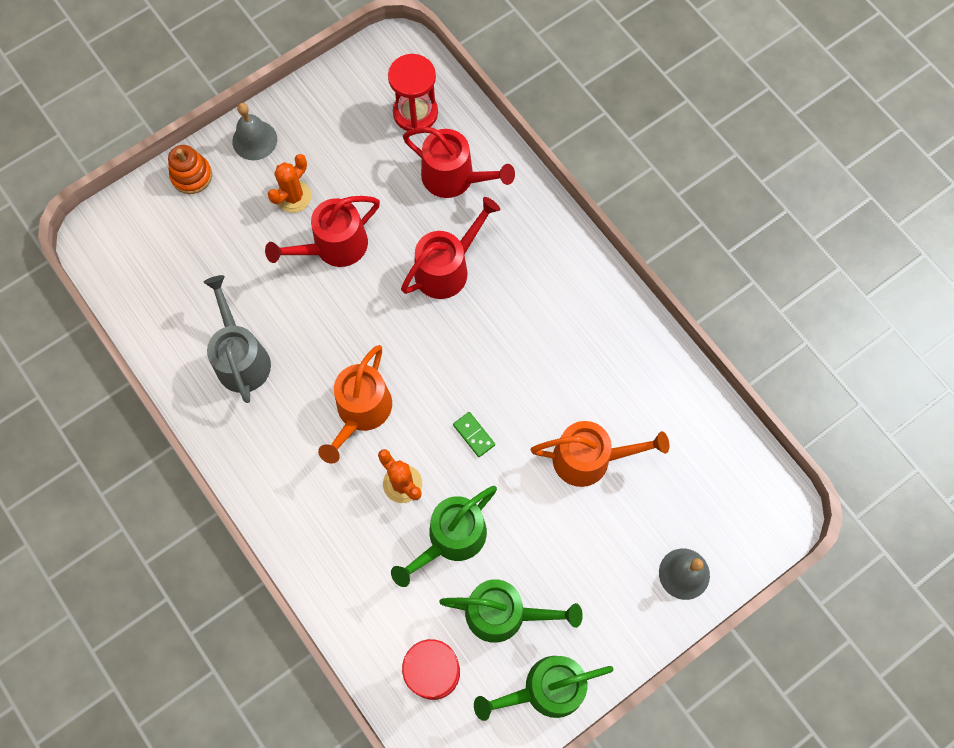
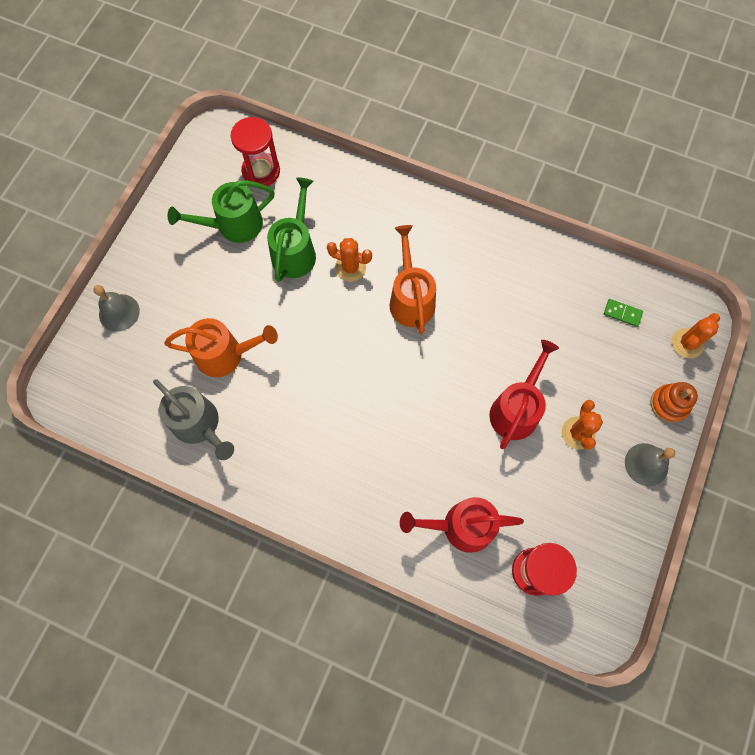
camera: 150 degrees right, 0 degrees up
grey watering can [203,275,271,403] -> grey watering can moved to [153,379,234,460]
red watering can [401,197,500,299] -> none
green domino [453,412,495,457] -> green domino moved to [604,299,643,327]
green watering can [474,656,613,721] -> none
orange watering can [531,421,669,487] -> orange watering can turned 150 degrees counterclockwise [164,318,278,377]
none -> orange cactus [672,313,720,359]

